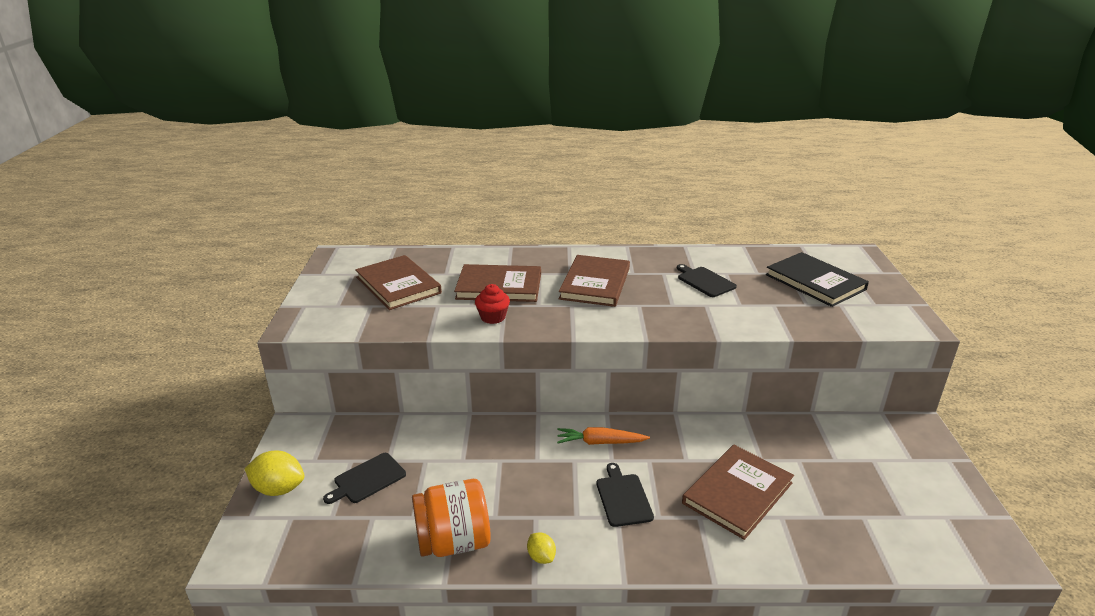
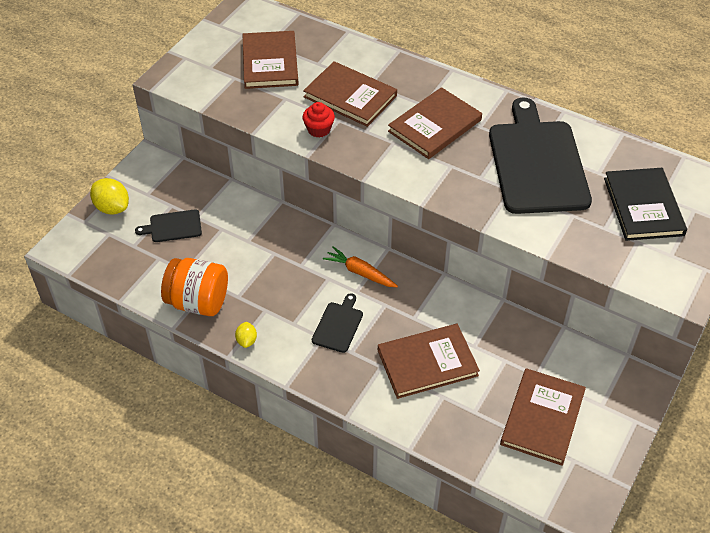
camera: 30 degrees right, 20 degrees up
black cutting board [677,264,737,297] -> black cutting board [489,98,592,214], size x2.30
none -> brown book [500,368,586,466]

